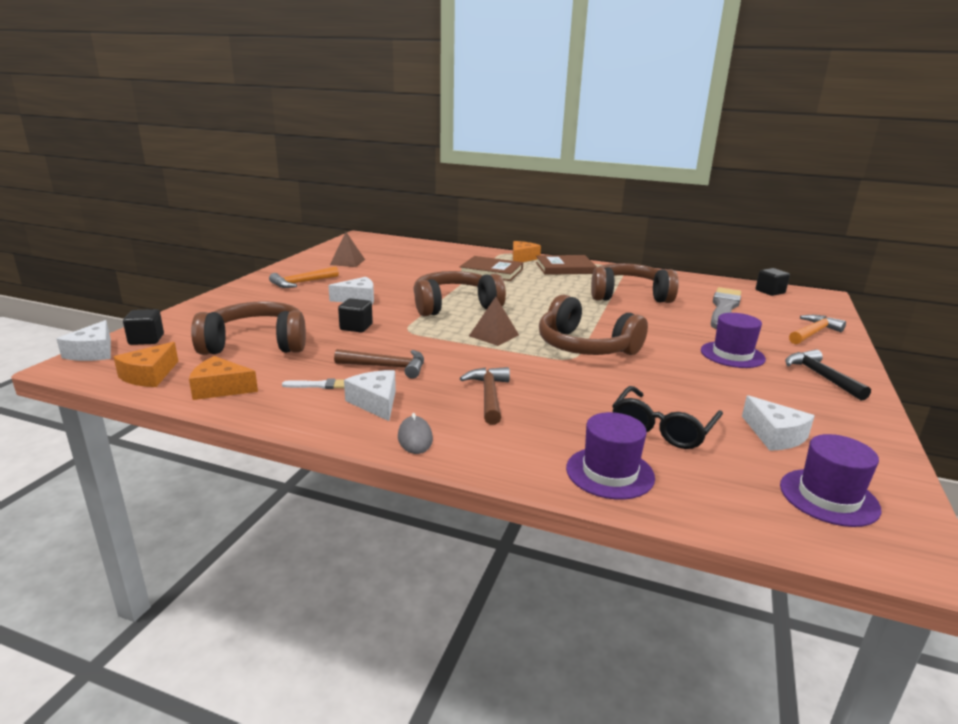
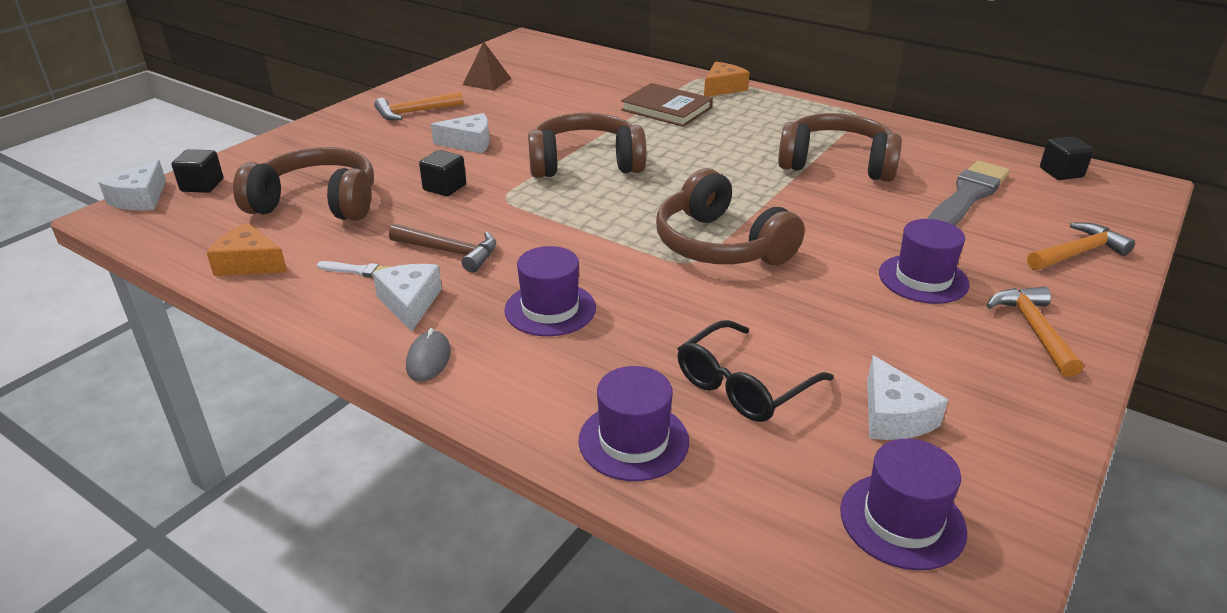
camera: 15 degrees right, 10 degrees up
orange cheese [114,342,178,387] -> none
brown hammer [460,367,510,425] -> purple hat [504,246,596,336]
brown pyramid [469,297,519,346] -> none
brown book [536,255,597,275] -> none
black hammer [785,349,871,401] -> orange hammer [986,287,1083,377]

